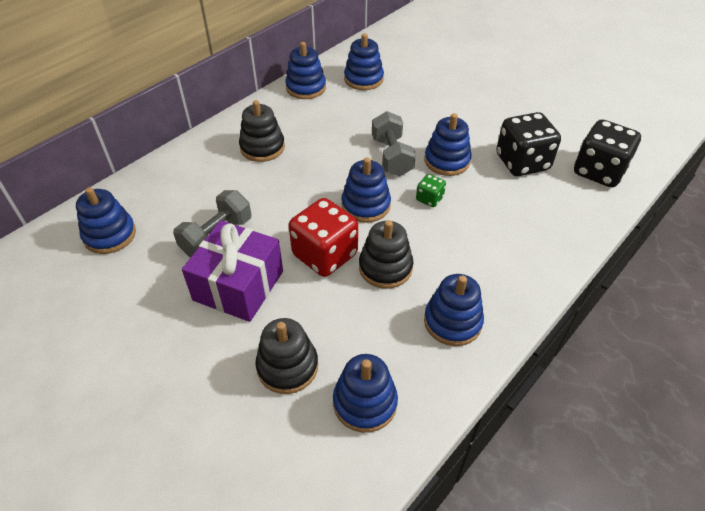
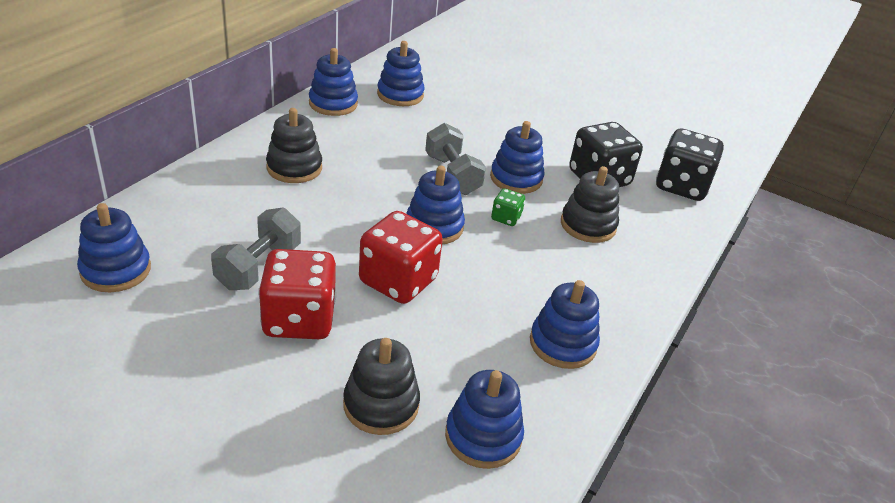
camera: 15 degrees left, 10 degrees down
purple gift [182,220,283,322] -> red dice [258,249,336,339]
black stacking toy [359,220,413,289] -> black stacking toy moved to [561,166,619,243]

